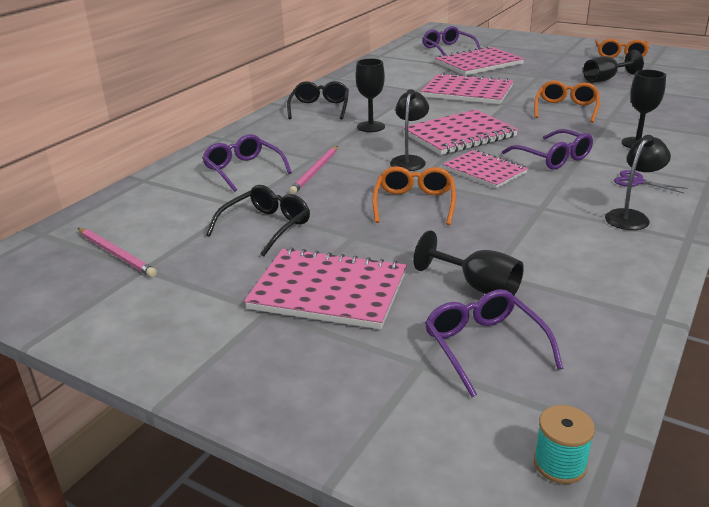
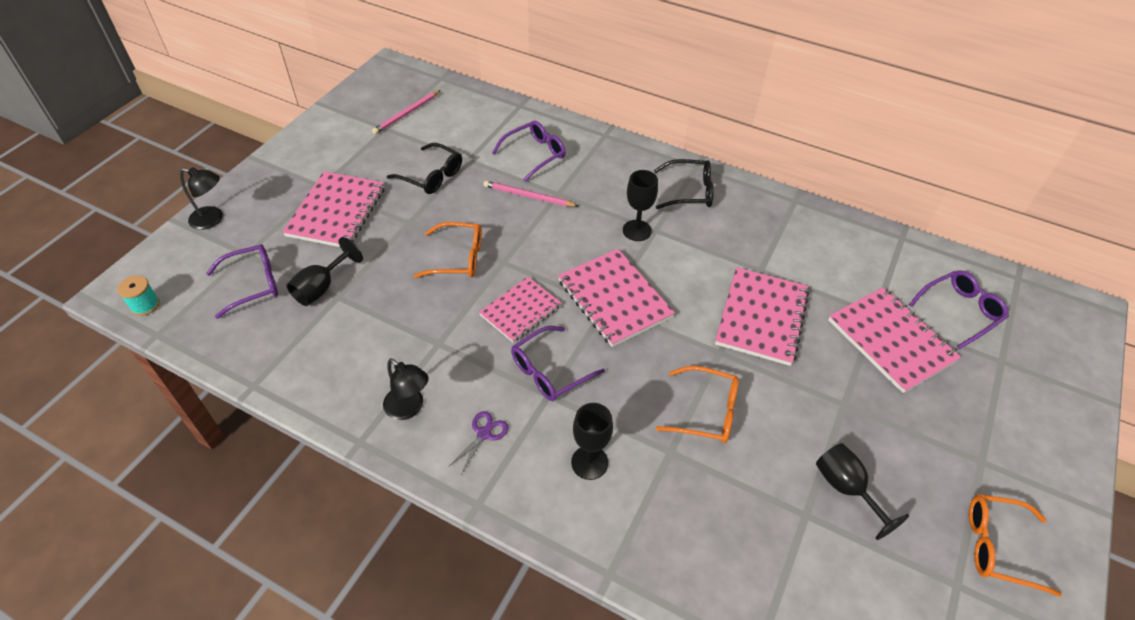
camera: 85 degrees right, 20 degrees up
black lamp [390,89,429,171] -> black lamp moved to [180,167,223,230]

